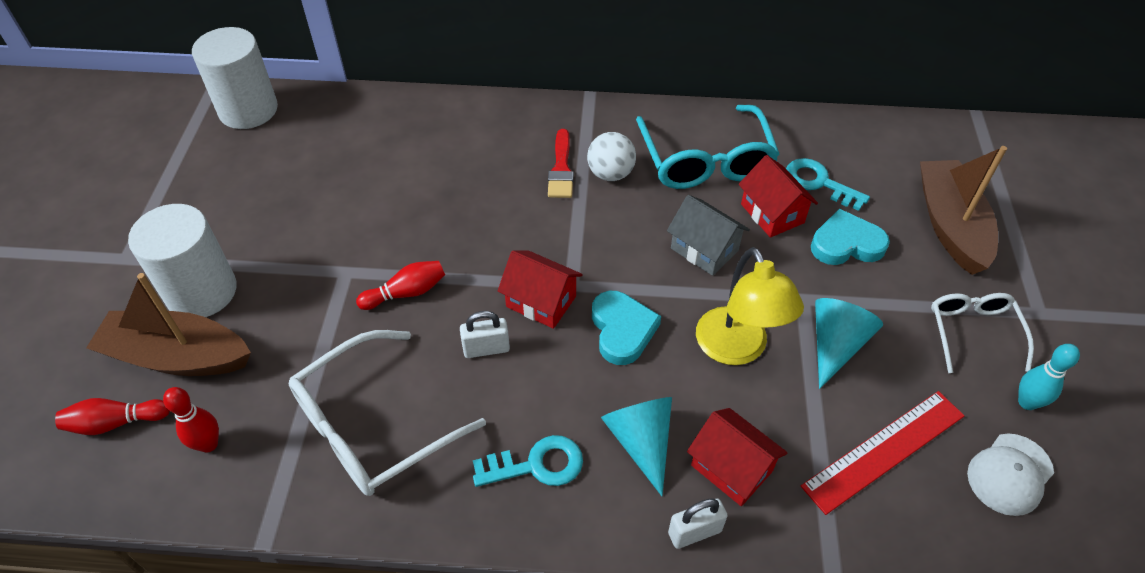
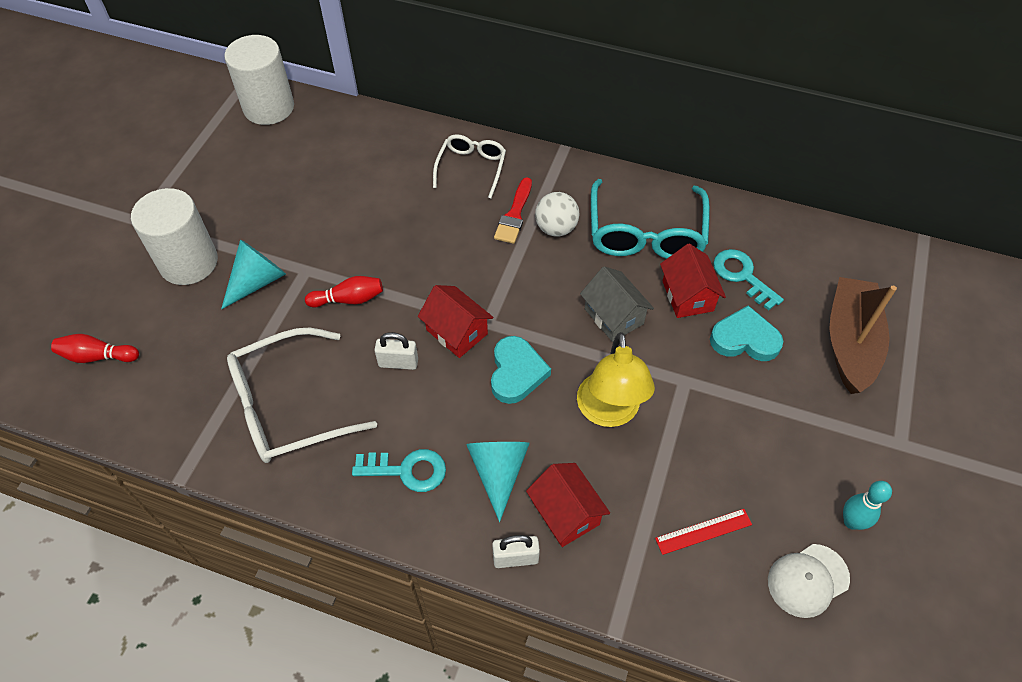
camera: 15 degrees right, 5 degrees up
brown boat [86,273,251,376] -> none
red bowling pin [163,387,219,453] -> none
red ruler [801,391,964,515] -> red ruler [655,509,752,555], size x0.57
turquoise cone [815,298,883,389] -> turquoise cone moved to [221,239,286,309]
white glasses [931,293,1034,373] -> white glasses moved to [433,134,506,198]

